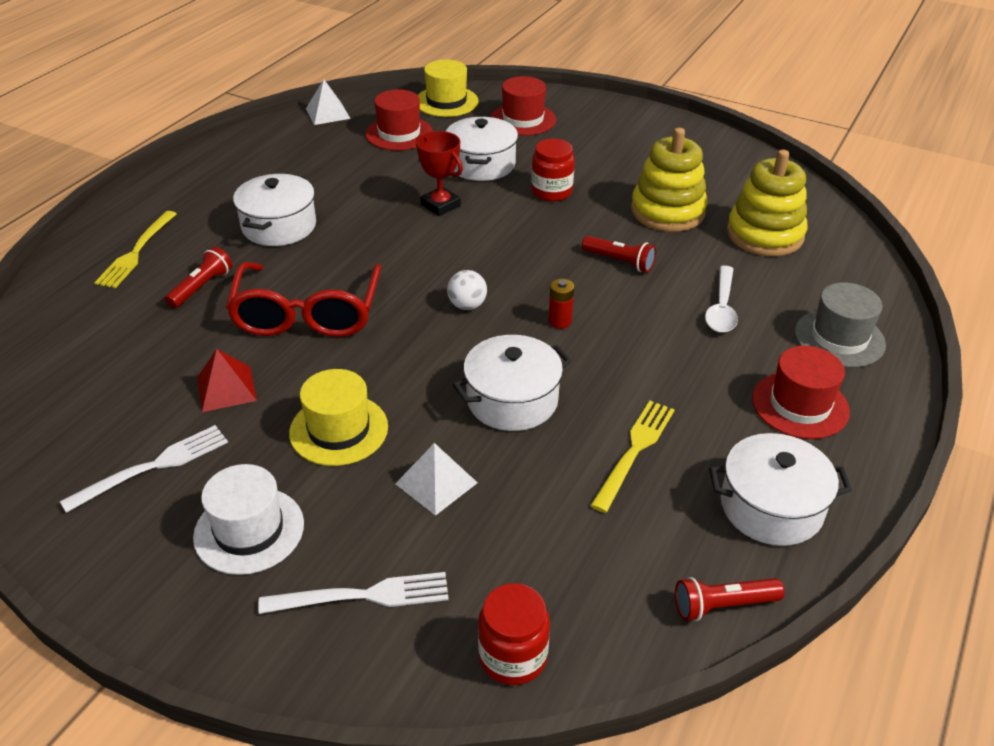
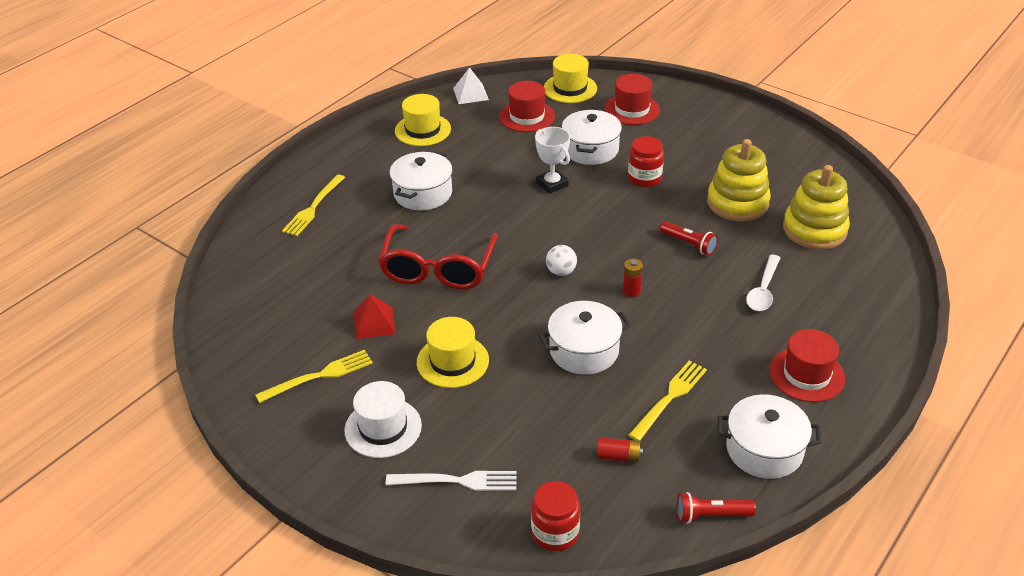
camera: 10 degrees right, 0 degrees up
white fork [60,425,228,513] -> yellow fork [256,350,373,403]
red flashlight [165,247,232,308] -> none
white pyramid [395,443,478,516] -> none
red trophy [416,131,463,216] -> white trophy [535,127,570,194]
grey hat [795,283,886,367] -> none
none -> yellow hat [395,94,451,146]
none -> red battery [597,438,643,462]

